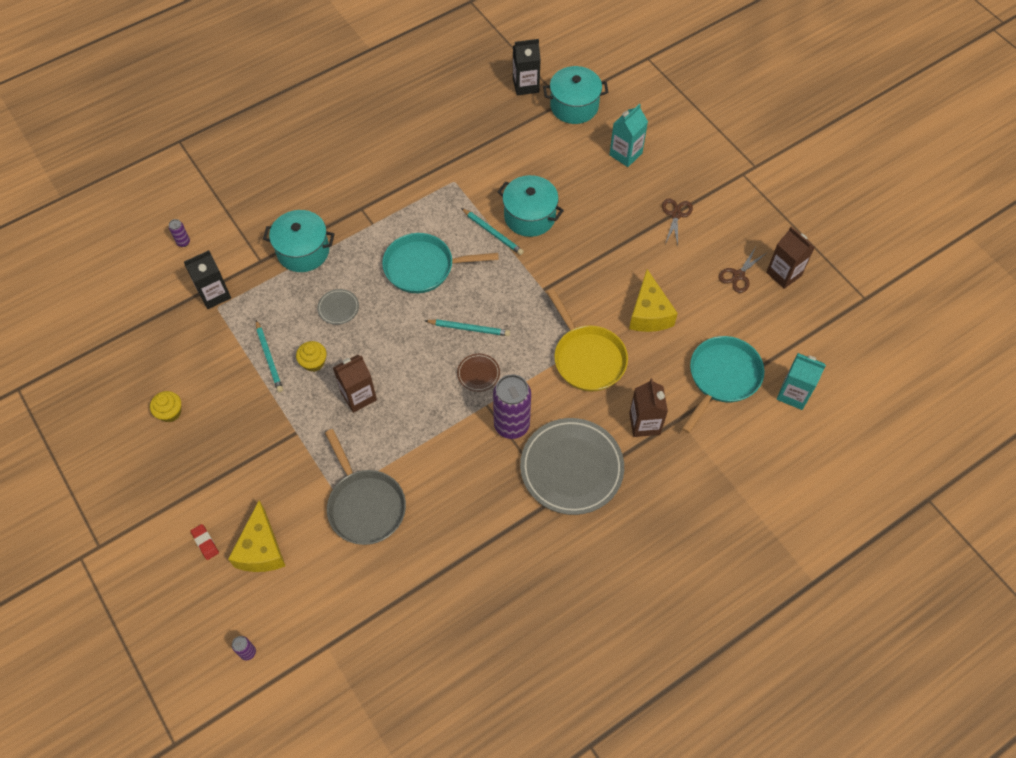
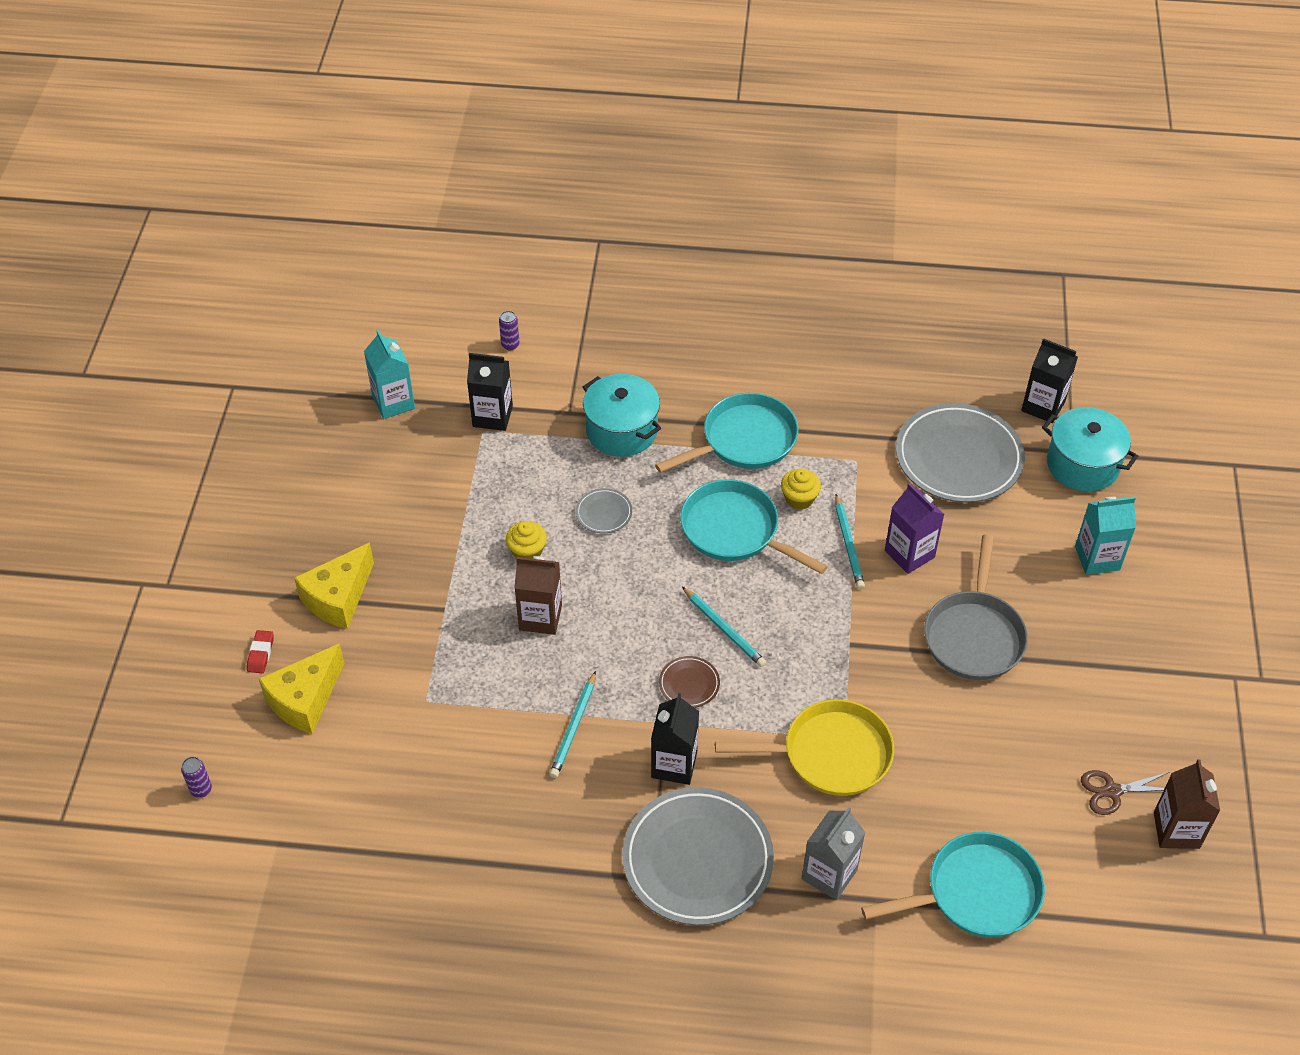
camera: 40 degrees right, 10 degrees down
yellow cupcake [150,391,181,422] -> yellow cupcake moved to [781,468,821,510]
turquoise pencil [256,320,283,392] -> turquoise pencil moved to [550,671,596,778]
grey pan [325,429,406,545] -> grey pan moved to [924,535,1028,680]
purple can [493,374,531,439] -> black carton [651,693,699,785]
turquoise pot [498,175,564,237] -> purple carton [885,483,945,574]
yellow pan [547,289,628,391] -> yellow pan turned 105 degrees counterclockwise [715,699,894,796]
yellow cheese [629,269,678,332] -> yellow cheese moved to [294,542,374,629]
brown carton [629,378,668,437] -> grey carton [802,807,865,900]
brown scissors [662,198,693,245] -> none
turquoise carton [777,353,826,410] -> turquoise carton moved to [364,330,415,419]
none -> turquoise pan [655,393,798,473]
none -> grey plate [896,403,1025,503]

